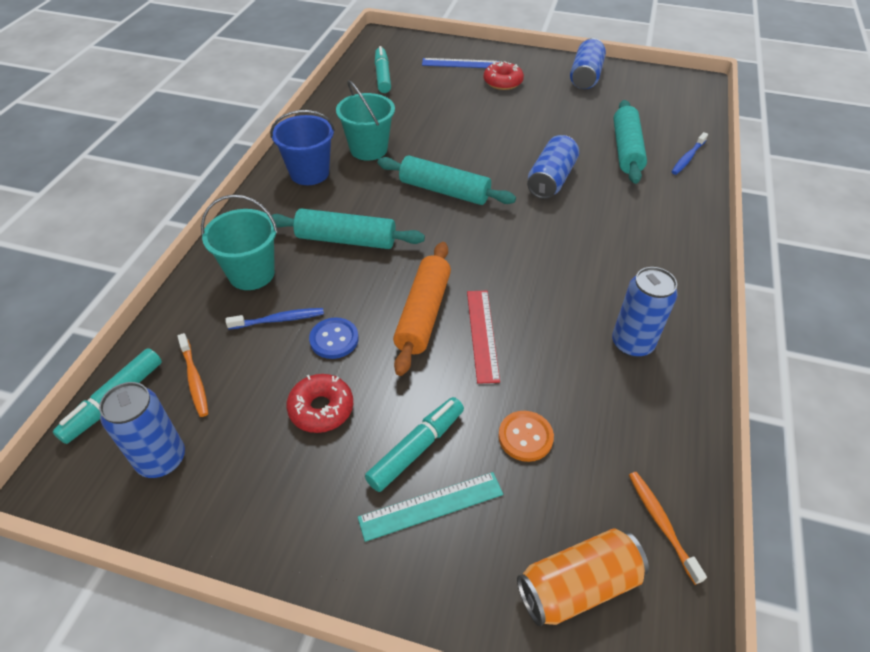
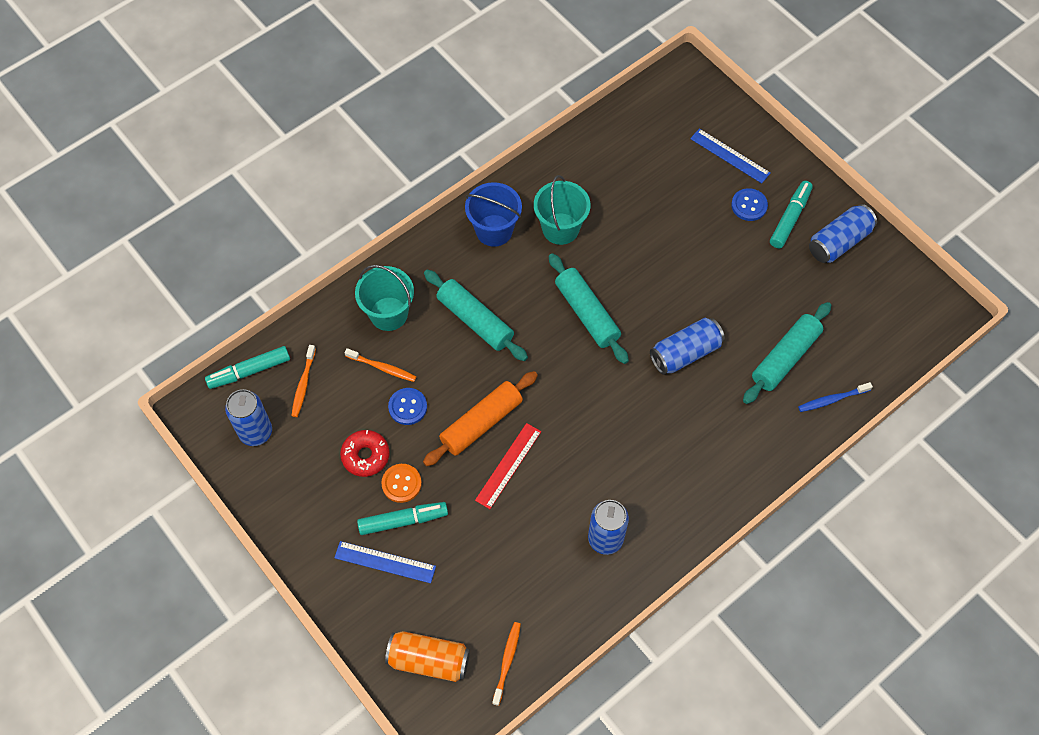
camera: 35 degrees right, 15 degrees up
blue toothbrush [226,308,324,330] -> orange toothbrush [344,348,416,382]
turquoise ruler [358,472,503,542] -> blue ruler [334,541,436,583]
turquoise marker [375,46,391,93] -> turquoise marker moved to [770,181,813,248]
red donut [484,61,524,90] -> blue button [731,188,768,221]
orange button [498,411,554,462] -> orange button moved to [381,464,422,503]

